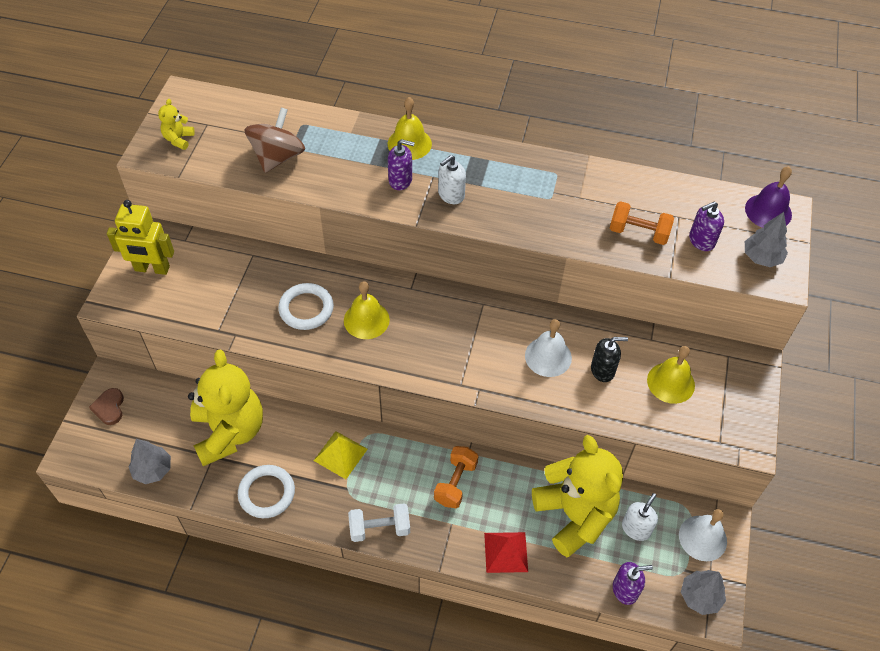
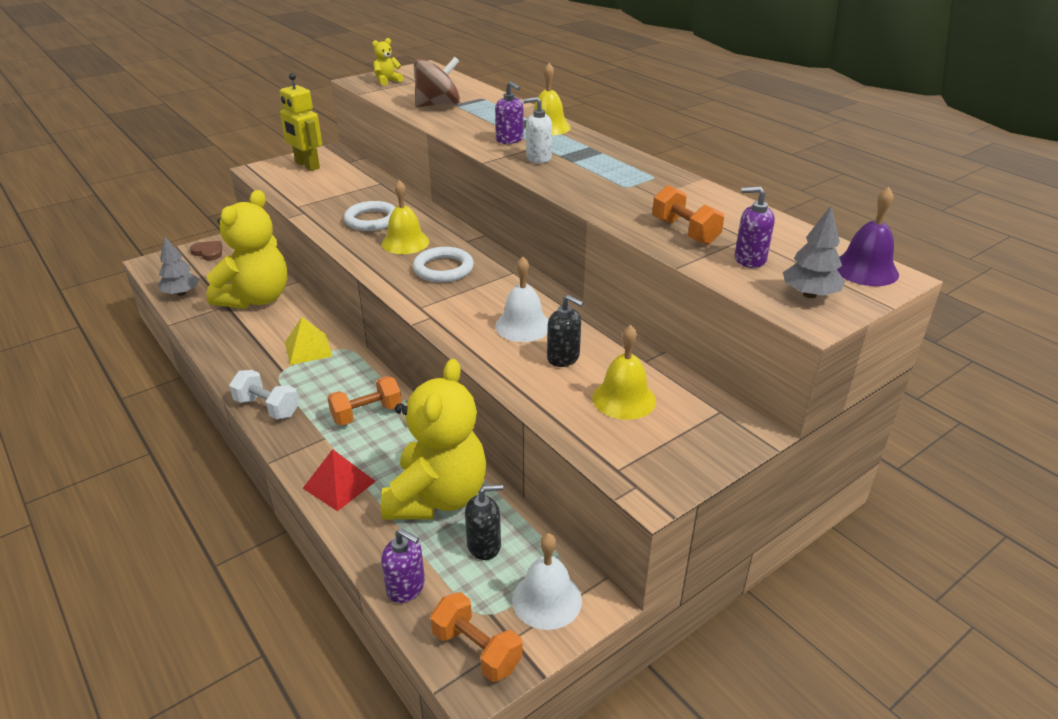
camera: 40 degrees right, 20 degrees down
brown heart [89,388,124,425] -> brown heart turned 90 degrees clockwise [190,241,222,261]
white ring [238,465,295,518] -> white ring moved to [413,247,474,282]
white soap dispenser [622,493,658,541] -> black soap dispenser [465,484,503,560]
grey tree [681,570,726,615] -> orange dumbbell [430,592,523,682]

